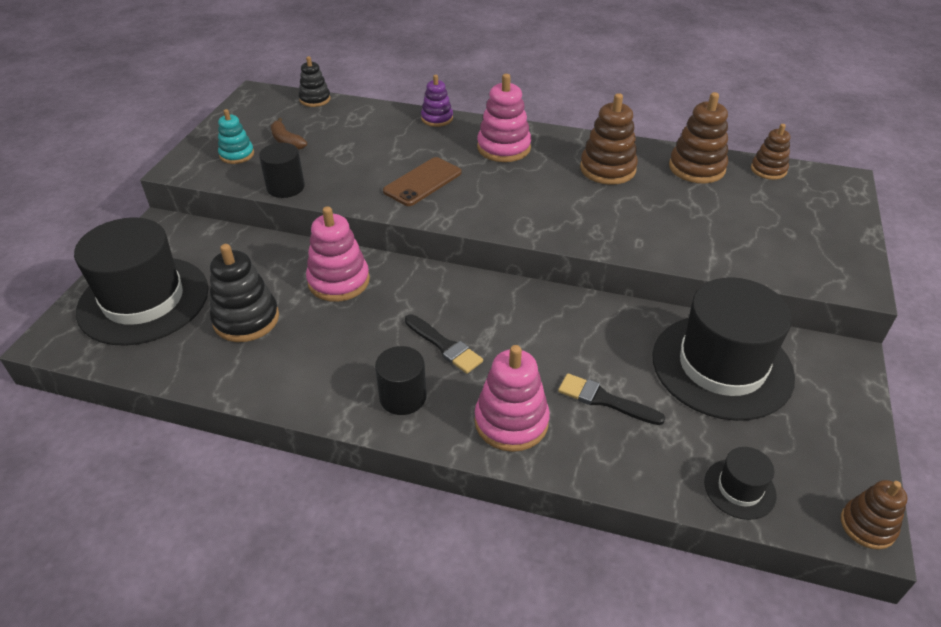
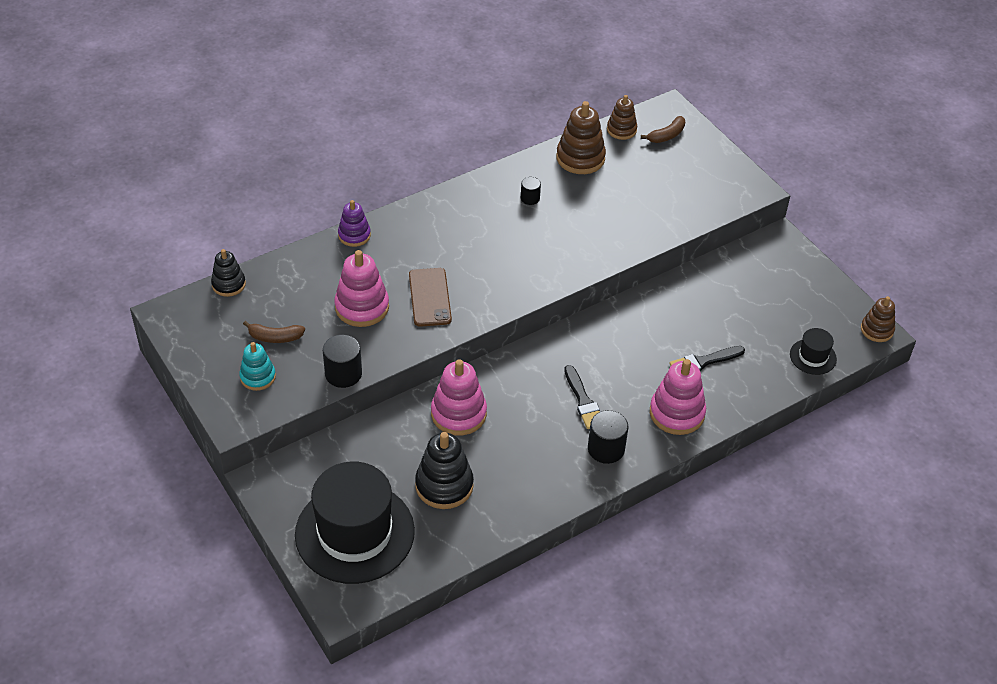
camera: 50 degrees left, 5 degrees up
black brush [405,314,483,374] -> black brush turned 75 degrees clockwise [564,365,600,429]
pink stacking toy [477,74,531,162] -> pink stacking toy moved to [334,250,389,327]
brown stacking toy [580,93,638,185] -> black cylinder [521,177,541,205]
black hat [652,277,795,421] -> none
none -> brown banana [641,116,685,143]

